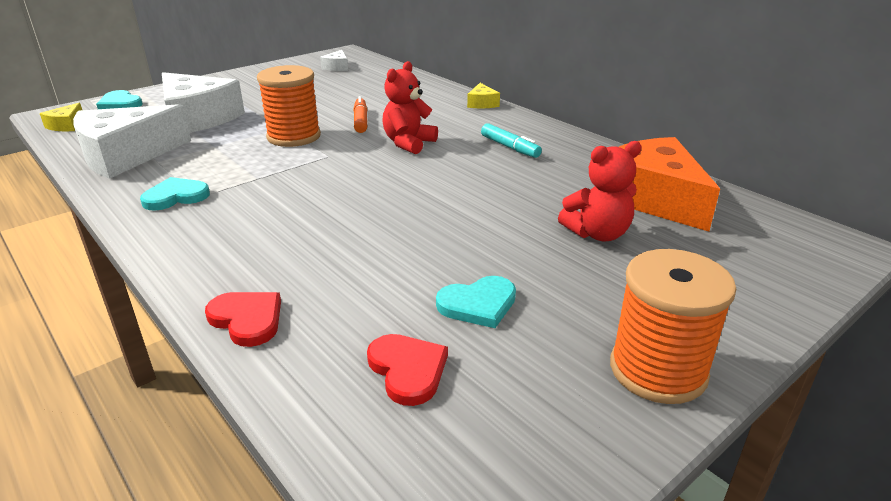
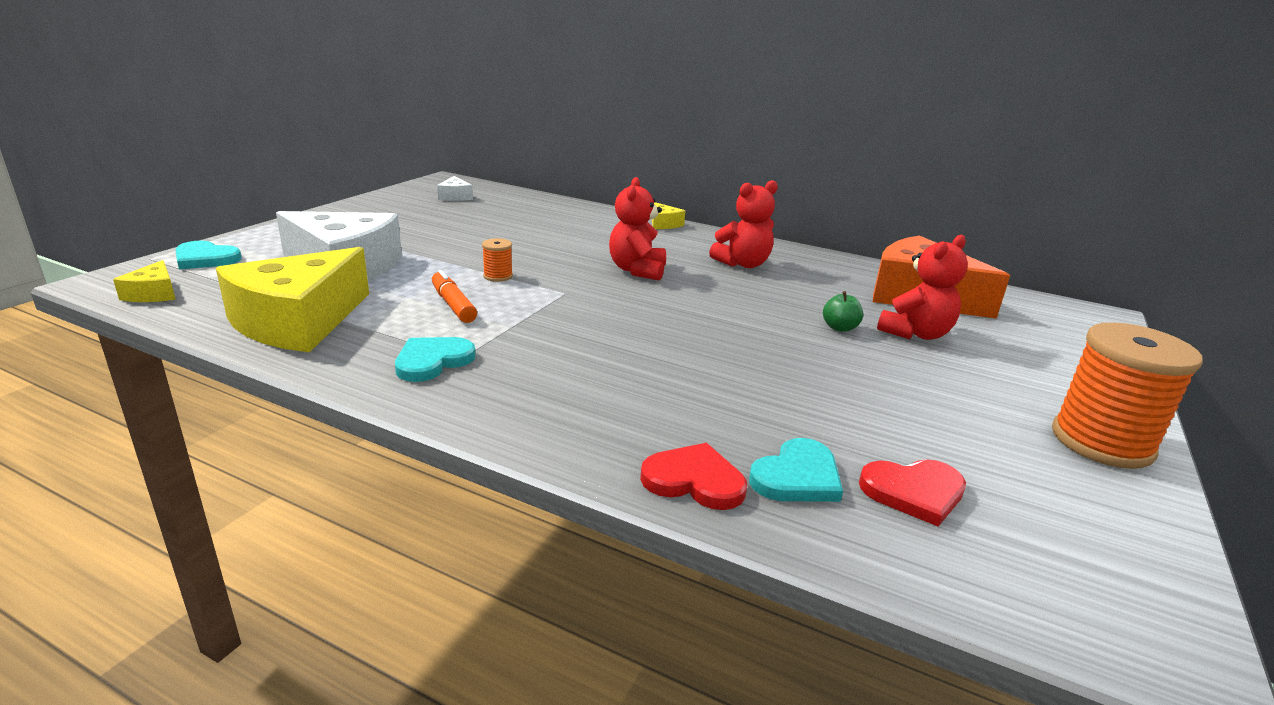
camera: 25 degrees left, 5 degrees down
white cheese [73,104,191,179] -> yellow cheese [216,247,369,352]
orange spool [257,65,321,147] -> orange spool [482,238,513,282], size x0.44
orange marker [353,96,367,133] -> orange marker moved to [432,270,477,323]
red heart [367,334,448,406] -> red heart turned 135 degrees clockwise [859,459,966,527]
turquoise heart [436,276,516,328] -> turquoise heart moved to [749,438,843,502]
turquoise marker [481,123,542,158] -> red teddy bear [709,180,778,268]
none -> green apple [823,291,863,332]

